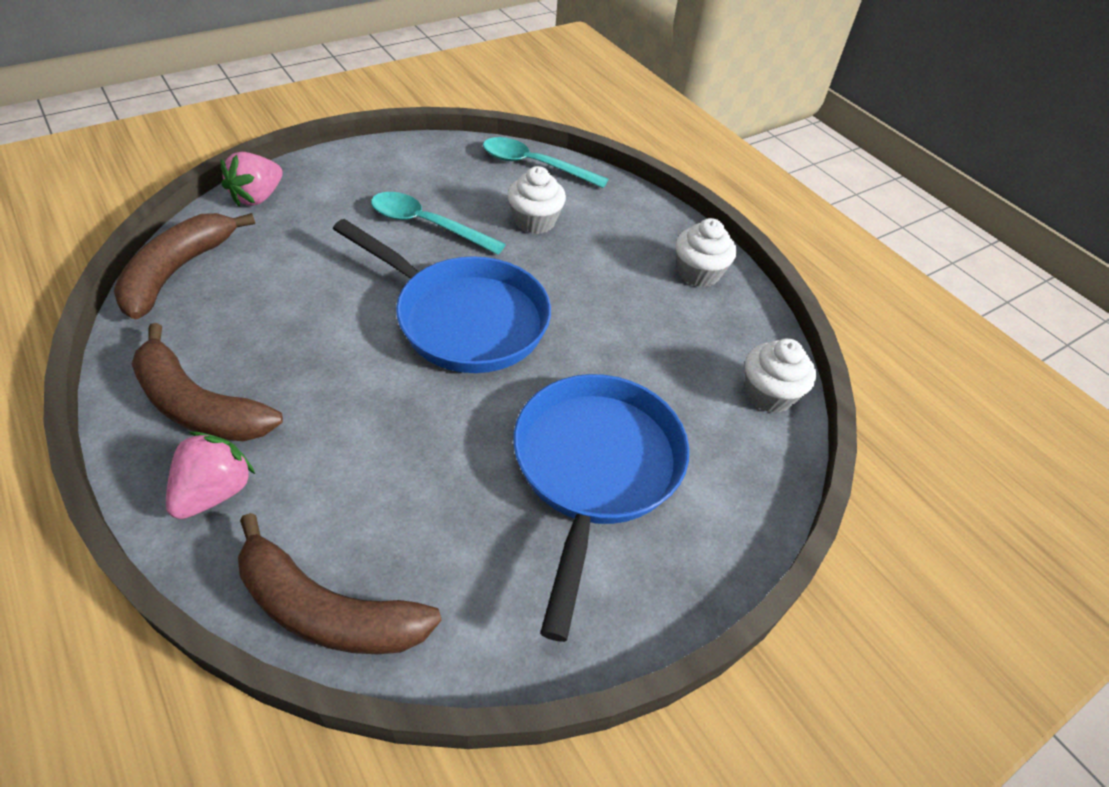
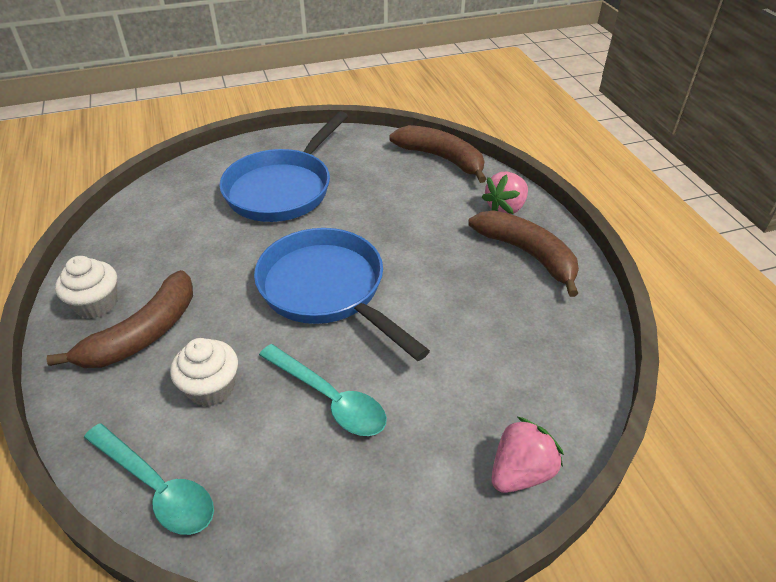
camera: 160 degrees left, 5 degrees down
brown banana [114,213,255,319] -> brown banana moved to [46,270,193,368]
white cupcake [745,338,816,413] -> none

